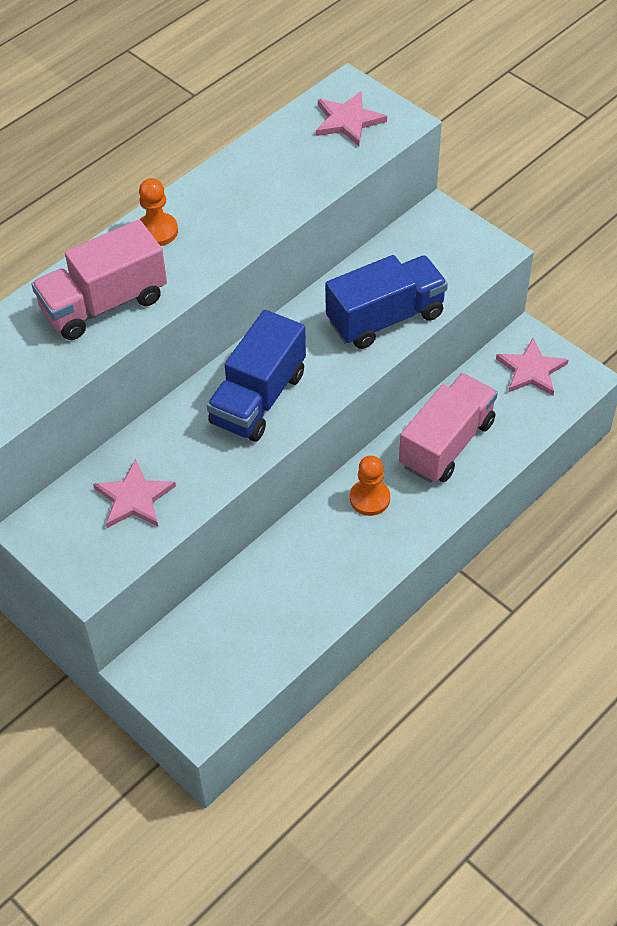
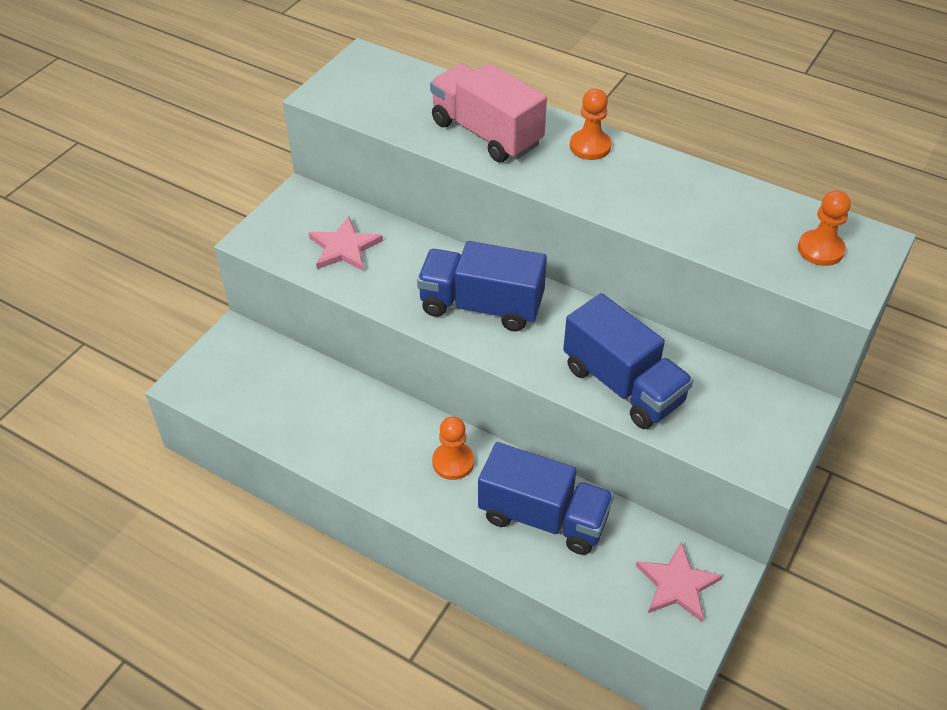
camera: 75 degrees right, 5 degrees down
pink star [316,91,387,146] -> orange pawn [798,190,851,266]
pink truck [399,373,498,483] -> blue truck [478,442,614,555]

